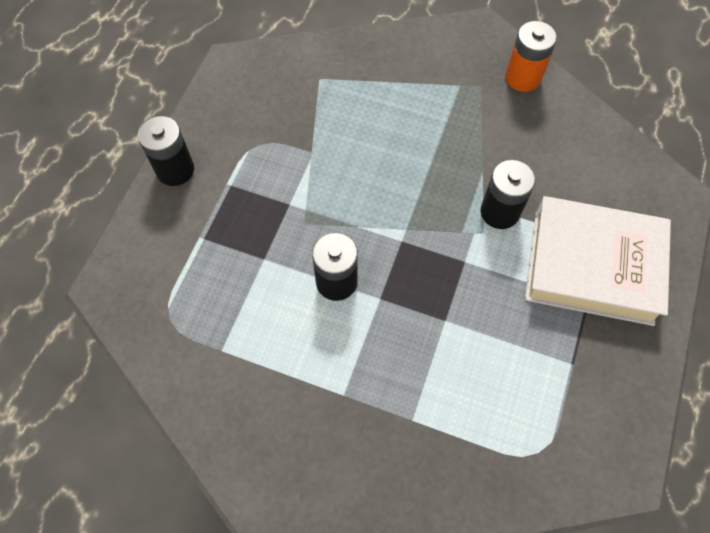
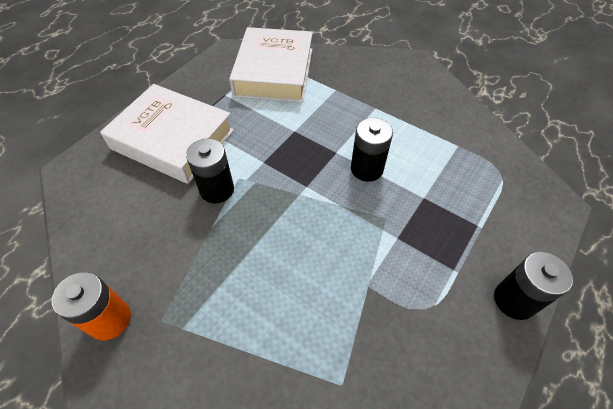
camera: 165 degrees left, 10 degrees down
none -> white book [229,27,313,102]

